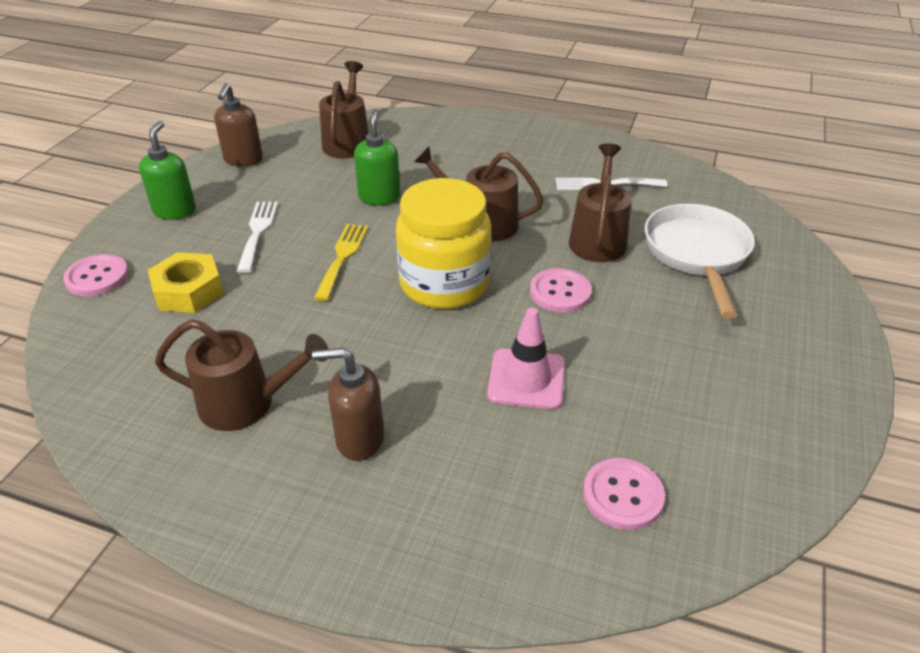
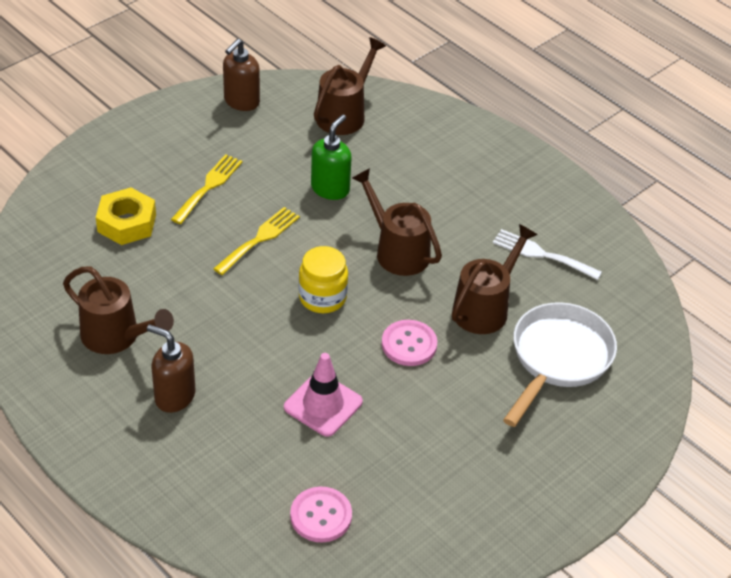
camera: 25 degrees right, 5 degrees up
pink button [63,254,129,297] -> none
green soap dispenser [139,121,196,220] -> none
white fork [237,202,278,273] -> yellow fork [171,154,243,224]
yellow jar [396,178,492,309] -> yellow jar [298,246,348,313], size x0.60

